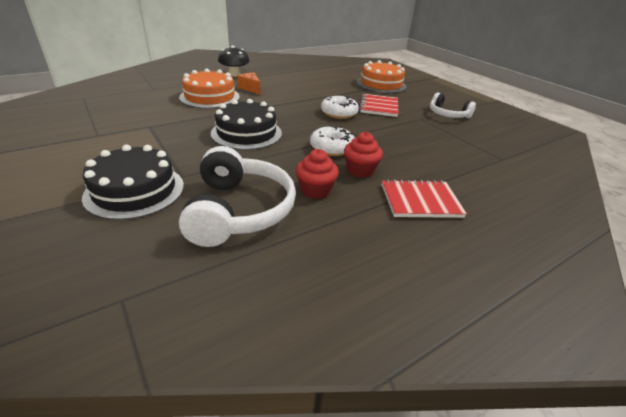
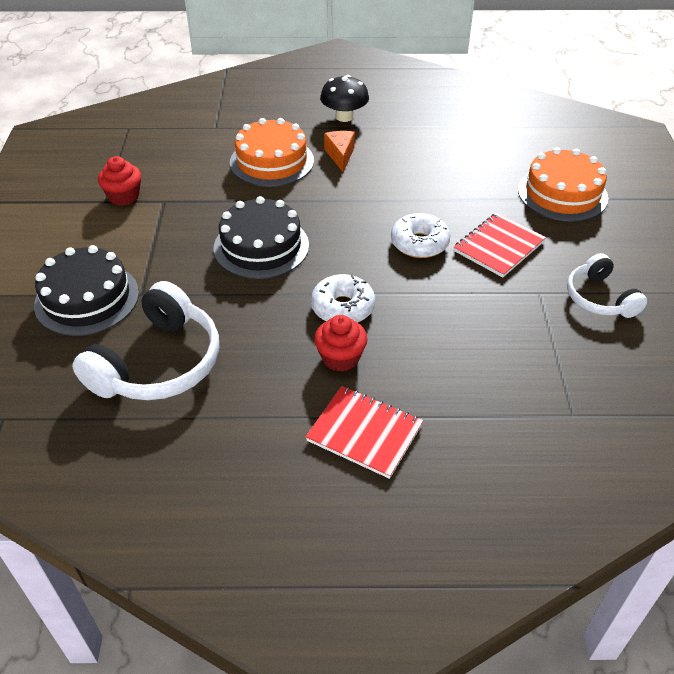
camera: 35 degrees right, 10 degrees up
red cupcake [296,149,339,199] -> red cupcake moved to [98,156,141,206]

